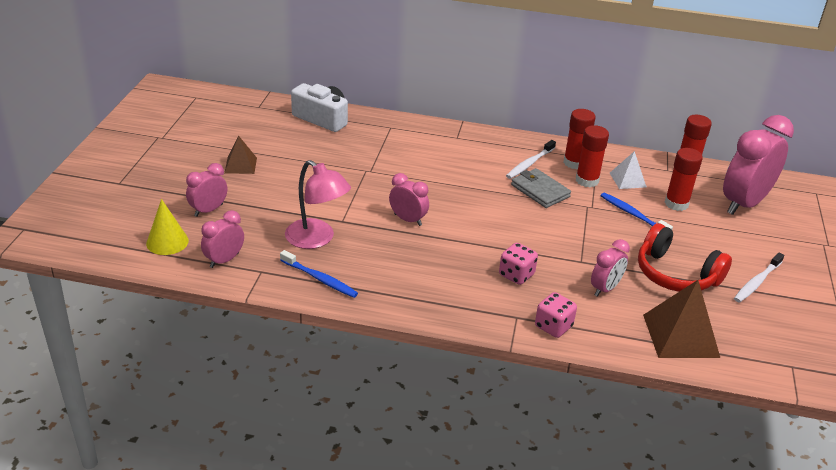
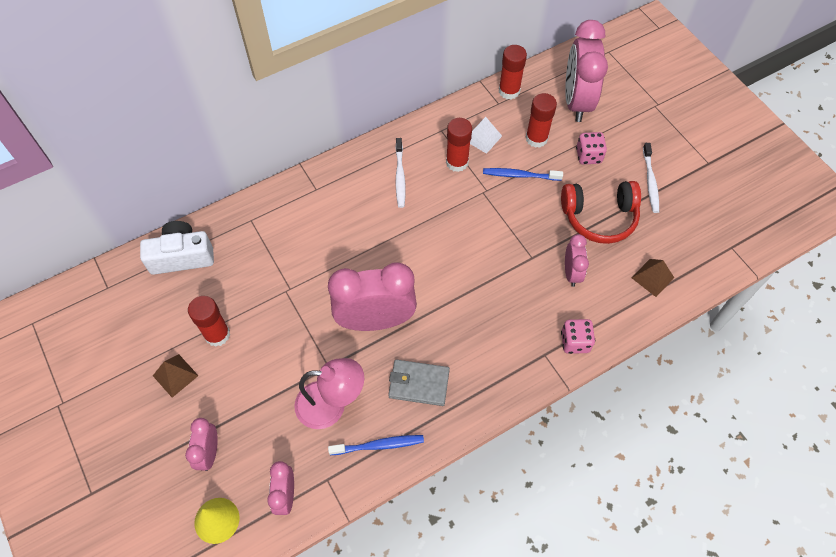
camera: 40 degrees left, 25 degrees up
pink clock [389,173,429,226] -> pink clock [328,263,417,331], size x1.95
pink dice [499,243,538,285] -> pink dice moved to [576,132,607,164]
grey wallet [511,168,571,208] -> grey wallet moved to [388,359,450,406]
red glue stick [563,109,596,169] -> red glue stick moved to [188,296,230,347]
brown pyramid [643,280,720,358] -> brown pyramid [632,259,674,297], size x0.58

